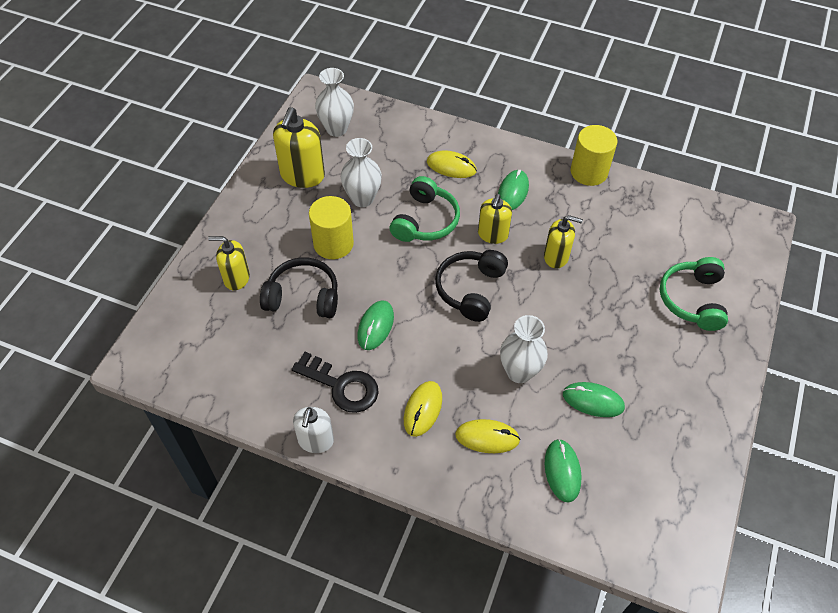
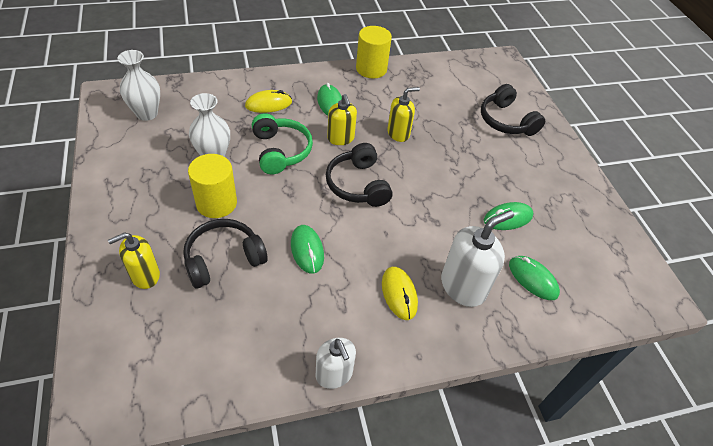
camera: 40 degrees left, 5 degrees down
yellow soap dispenser [273,107,325,188] -> none
black key [292,352,379,413] -> none
yellow mouse [455,419,520,453] -> white soap dispenser [441,210,514,307]
white vase [500,315,548,383] -> none
green headphones [660,257,728,331] -> black headphones [481,84,545,136]

